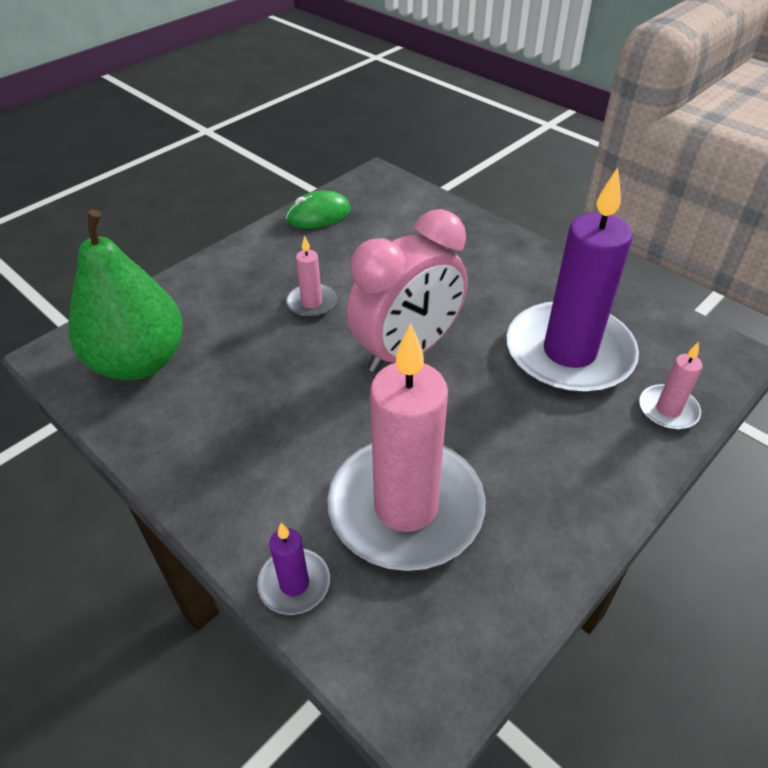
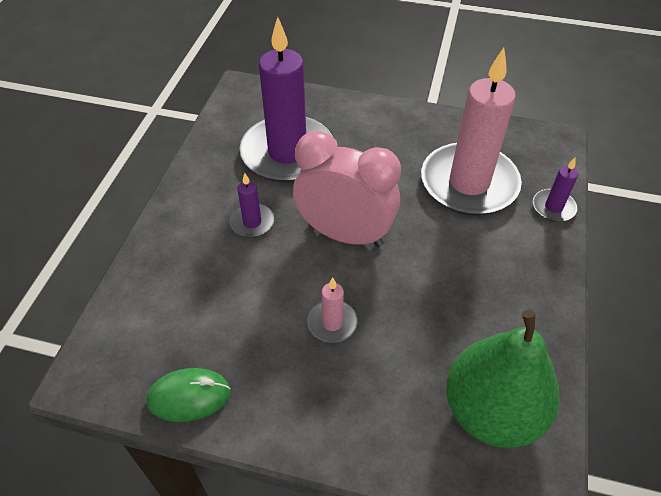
camera: 120 degrees left, 5 degrees up
green mouse [286,190,351,229] -> green mouse turned 45 degrees counterclockwise [146,368,231,422]
pink candle [639,342,703,430] -> none
none -> purple candle [230,173,274,237]

